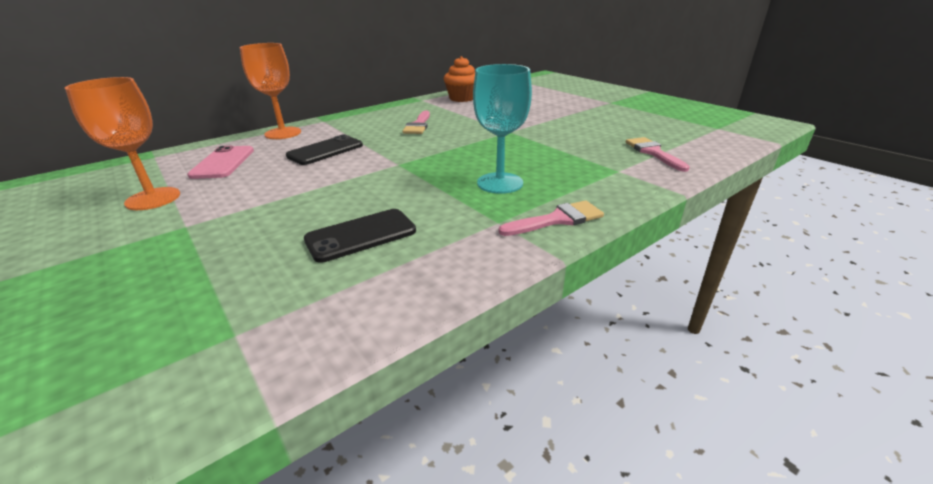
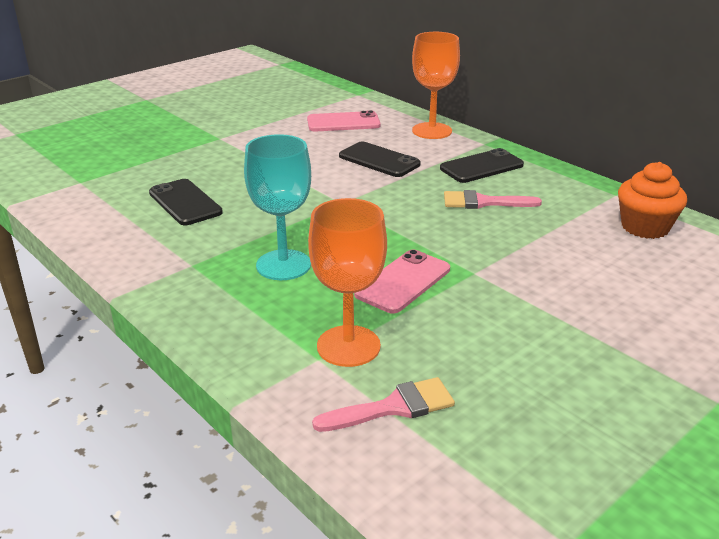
camera: 85 degrees right, 0 degrees up
orange goblet [65,77,180,210] -> orange goblet moved to [308,198,387,367]
pink brush [498,200,604,236] -> none
none -> pink phone [354,249,450,314]
none -> black phone [440,148,524,183]

